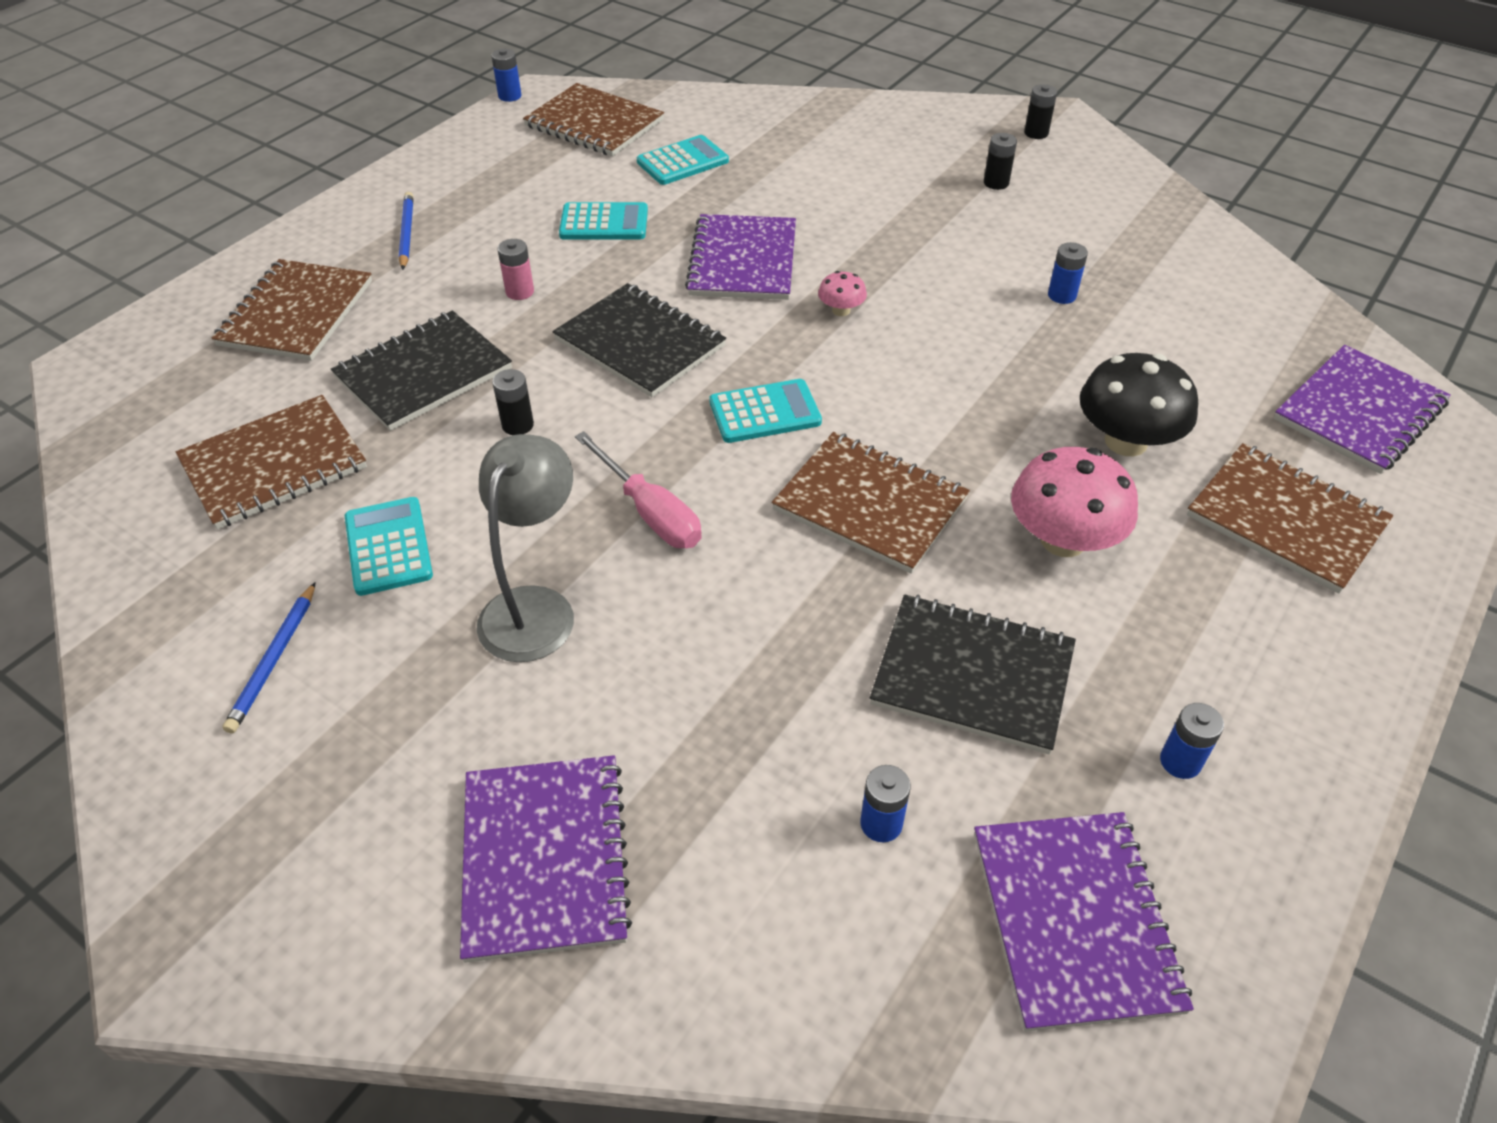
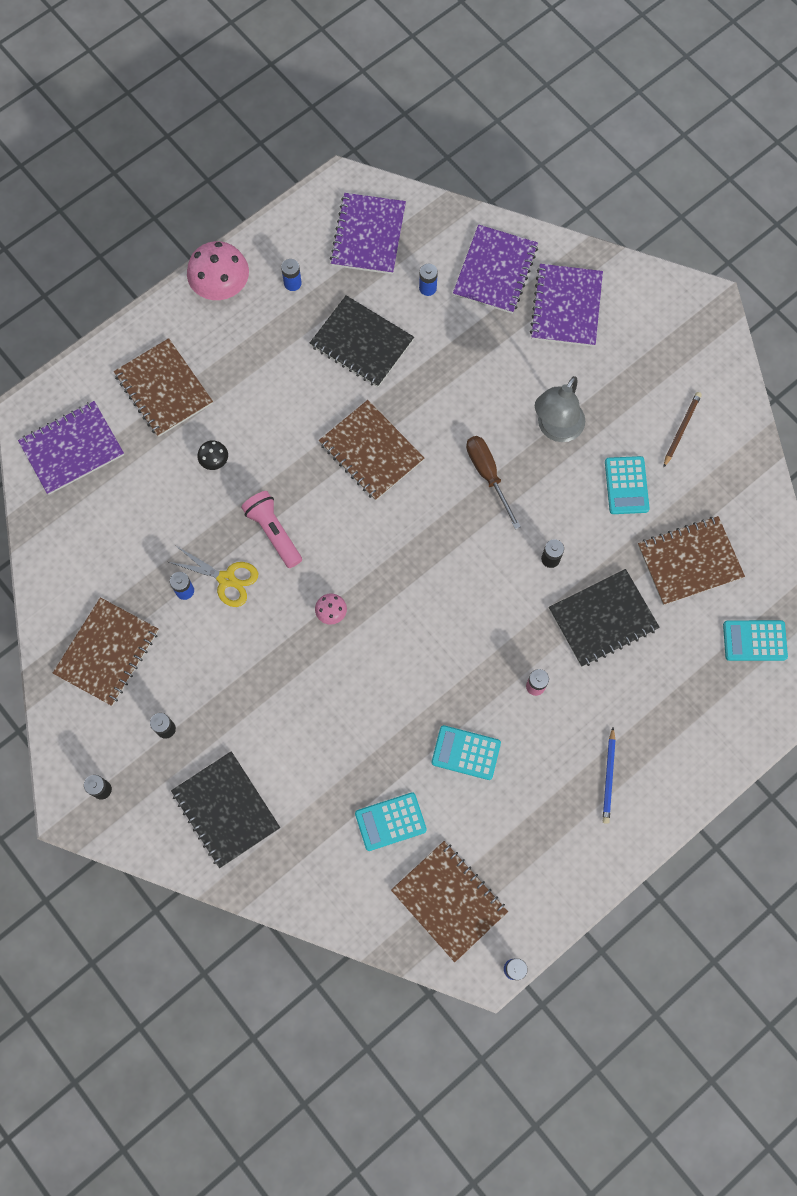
camera: 165 degrees left, 25 degrees up
brown notebook [212,259,372,361] -> brown notebook moved to [53,597,159,706]
blue pencil [222,582,316,733] -> brown pencil [663,392,702,468]
black notebook [552,283,726,397] -> black notebook moved to [171,751,280,868]
pink screwdriver [575,431,702,548] -> brown screwdriver [466,436,521,529]
purple notebook [685,214,796,300] -> purple notebook moved to [453,225,538,314]
turquoise calculator [709,379,822,443] -> turquoise calculator moved to [723,620,788,661]
pink mushroom [1011,447,1138,557] -> pink mushroom moved to [187,241,249,300]
black mushroom [1080,353,1198,456] -> black mushroom [197,440,228,470], size x0.48
none -> yellow scissors [169,545,258,607]
none -> pink flashlight [241,491,302,568]

